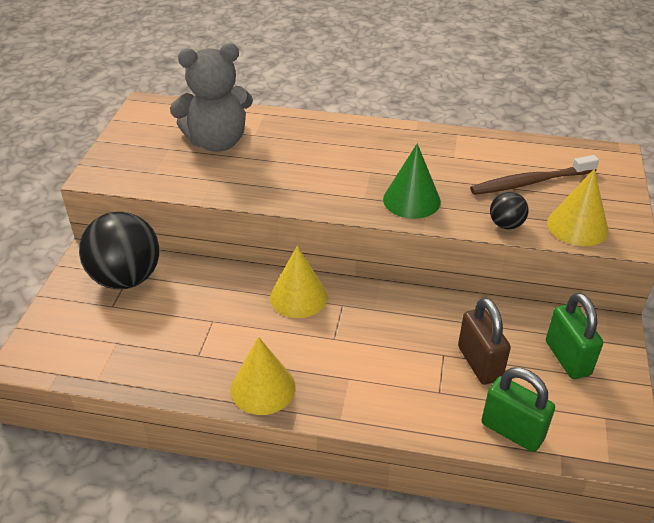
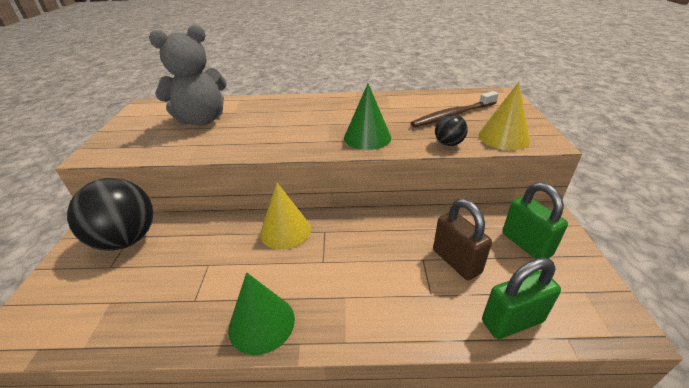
camera: 10 degrees left, 5 degrees down
yellow cone [231,337,296,415] -> green cone [228,272,295,355]
green padlock [482,368,555,452] -> green padlock turned 45 degrees counterclockwise [482,258,561,339]

